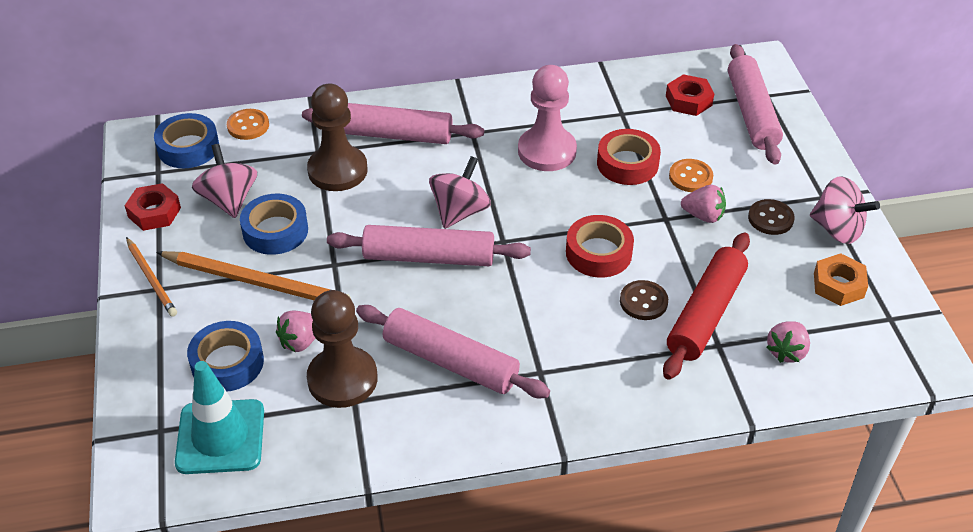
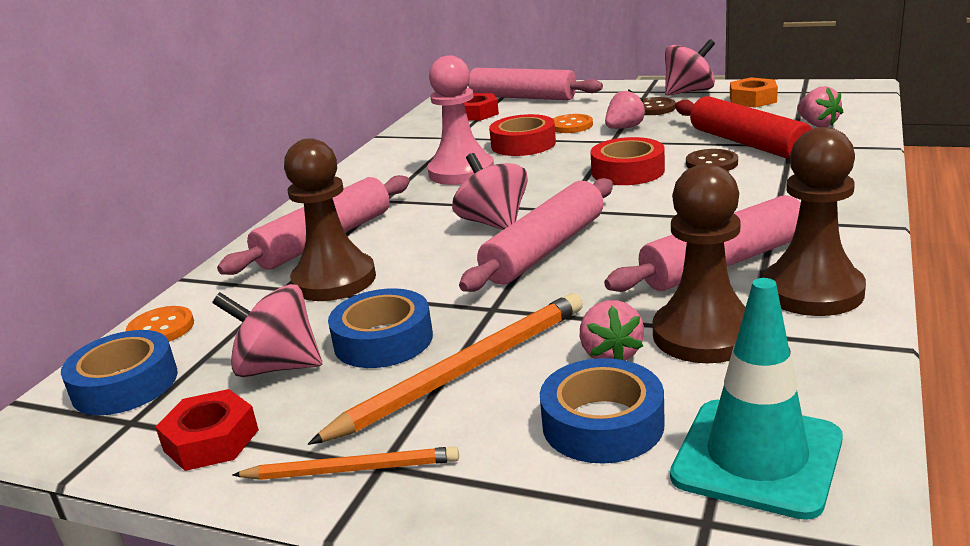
camera: 55 degrees left, 20 degrees down
none -> brown pawn [763,127,866,316]

